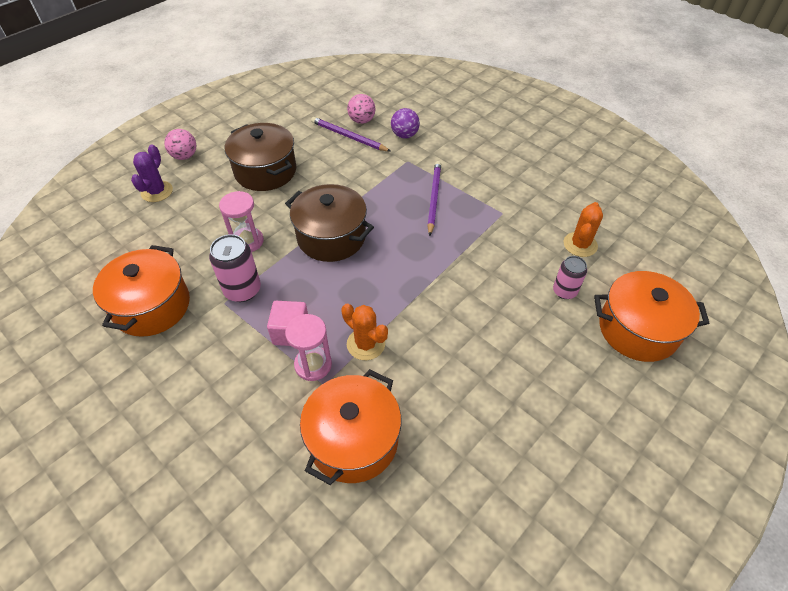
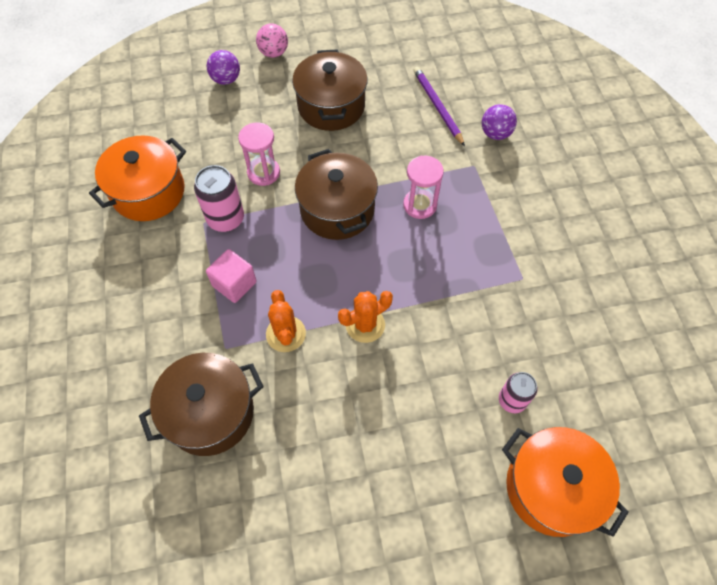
camera: 35 degrees right, 10 degrees up
purple cactus [131,144,173,202] -> purple ball [207,50,240,85]
pink hourglass [285,314,332,381] -> pink hourglass moved to [403,156,444,219]
orange pot [300,369,401,485] -> brown pot [139,353,264,456]
pink ball [347,94,376,124] -> none
purple pencil [427,161,441,236] -> none
orange cactus [564,202,603,257] -> orange cactus moved to [338,291,393,343]

